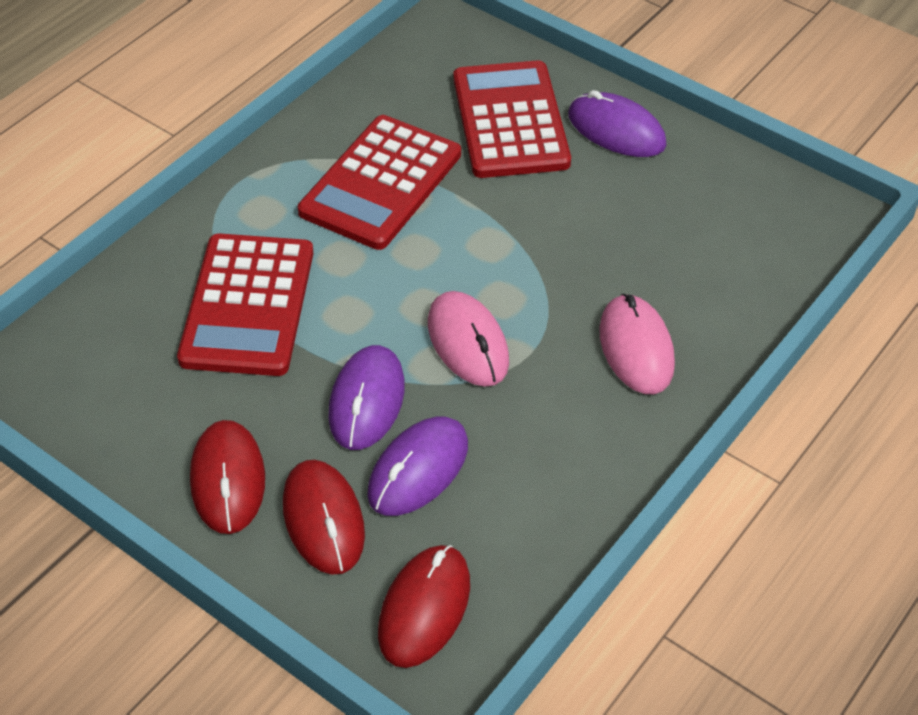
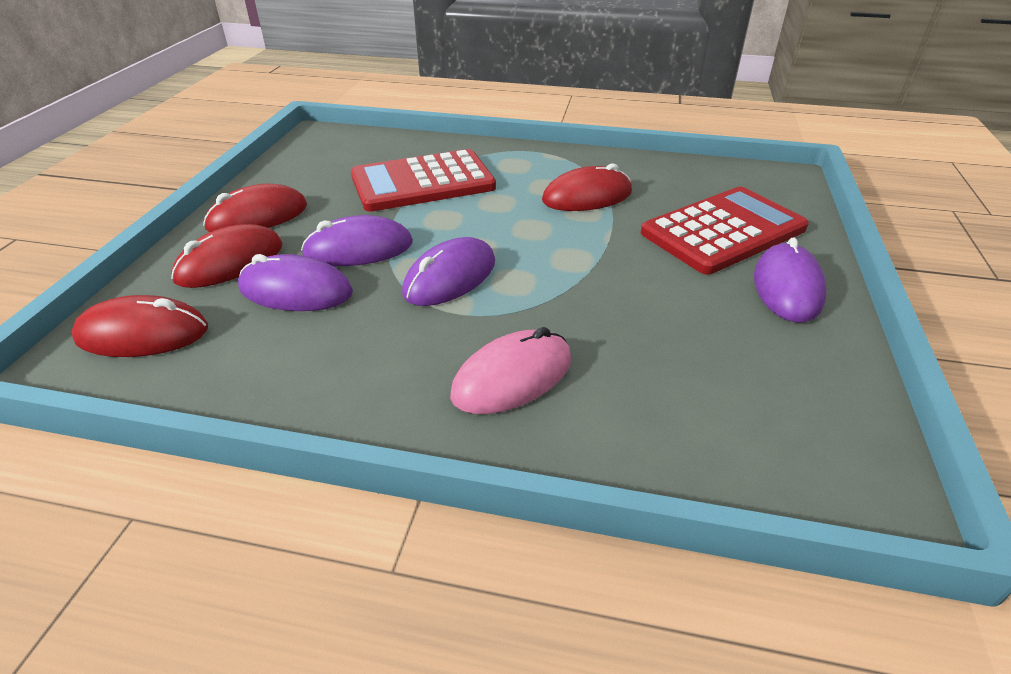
camera: 65 degrees right, 10 degrees down
red calculator [298,115,461,250] -> red mouse [542,163,632,211]
pink mouse [428,291,509,387] -> purple mouse [402,237,495,306]

